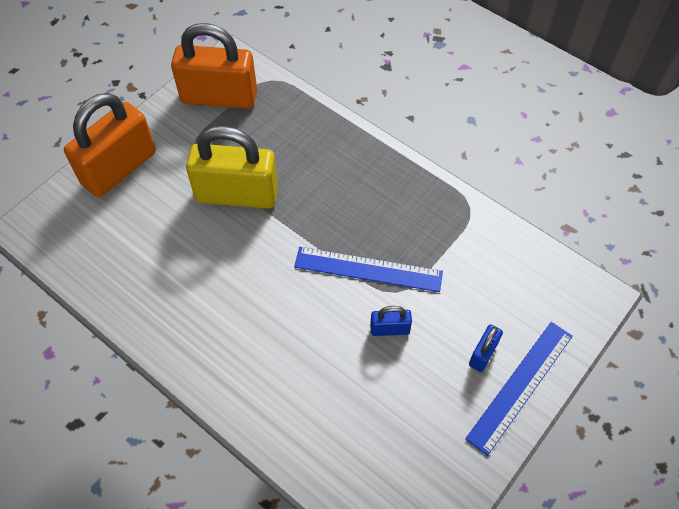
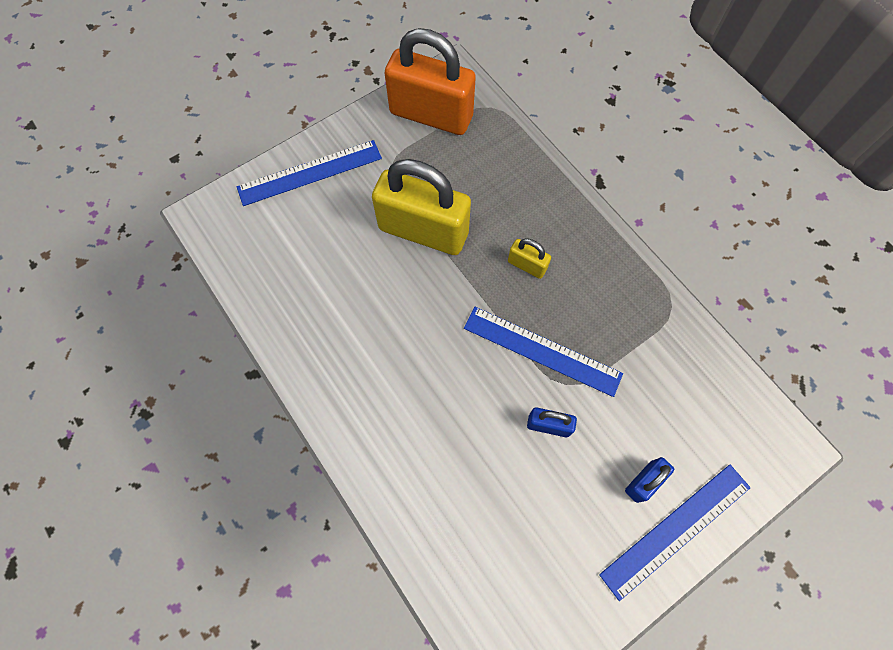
camera: 15 degrees right, 10 degrees up
orange padlock [64,93,156,197] -> blue ruler [237,140,382,206]
none -> yellow padlock [508,238,551,279]

